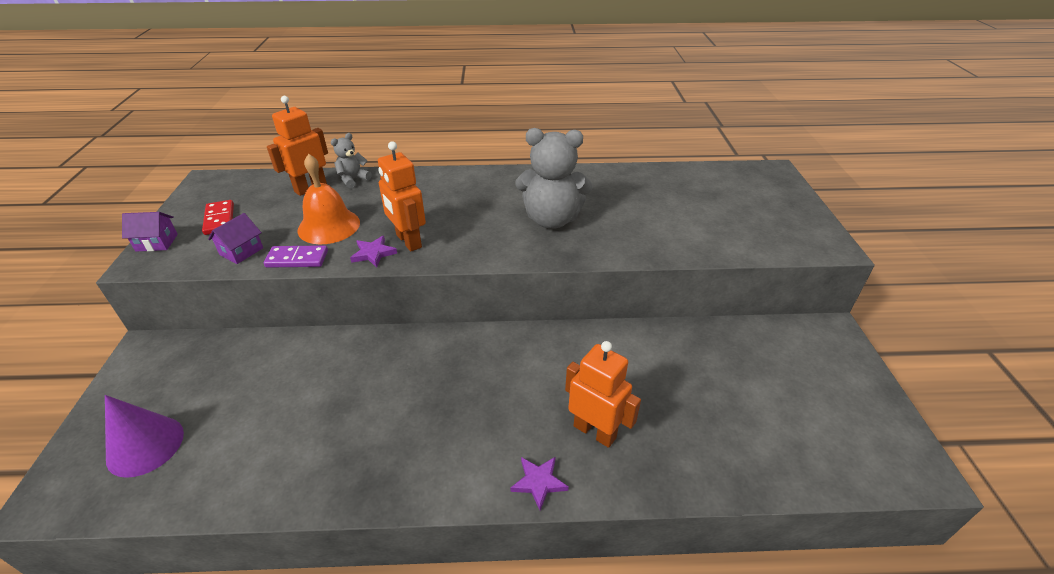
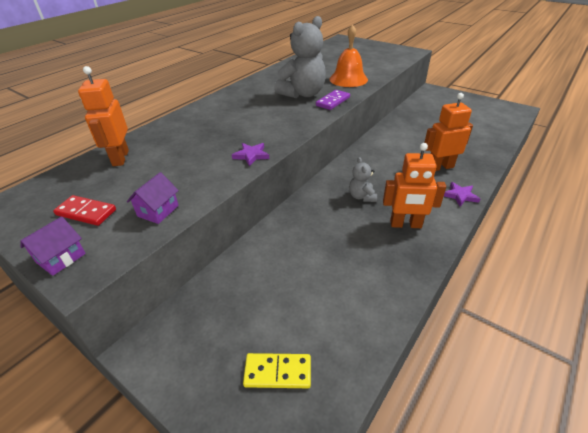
camera: 50 degrees left, 0 degrees up
purple cone [105,395,184,478] -> yellow domino [243,353,311,388]
purple house [208,213,263,264] -> purple house turned 45 degrees clockwise [127,172,179,224]
purple domino [264,245,328,268] -> purple domino moved to [316,90,350,110]
orange bell [298,154,360,244] -> orange bell moved to [329,24,368,87]
grey teddy bear [331,133,372,188] -> grey teddy bear moved to [349,157,377,202]
orange robot [378,141,426,251] -> orange robot moved to [383,143,446,228]

